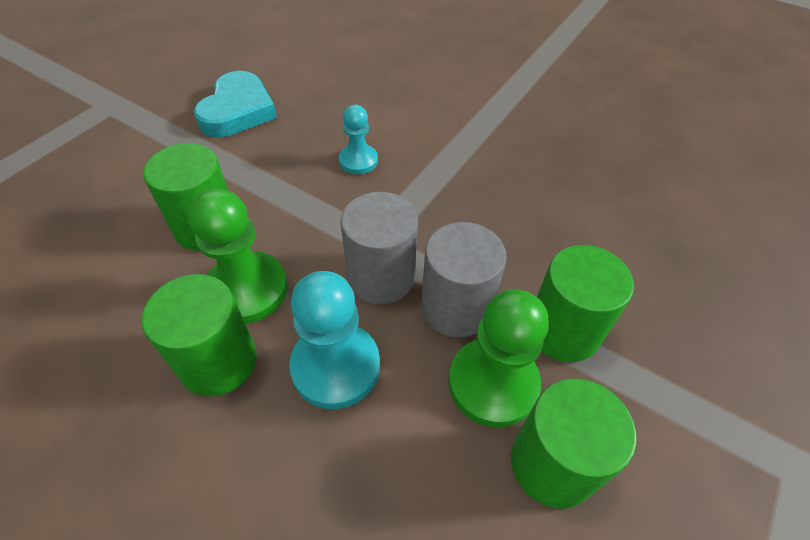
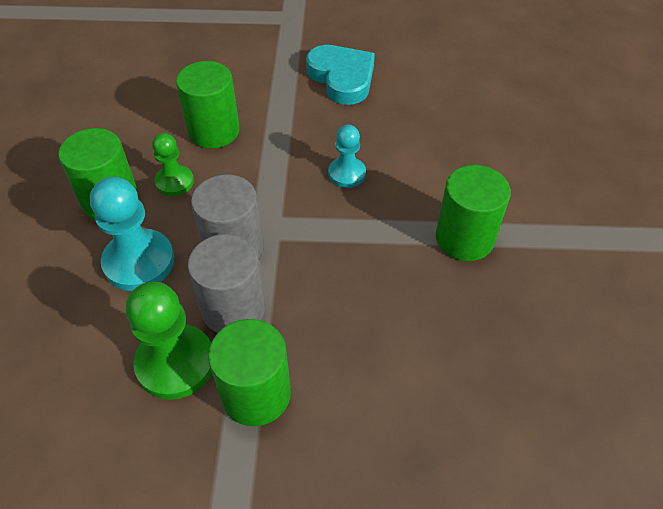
camera: 60 degrees right, 0 degrees up
green pawn [188,188,288,324] -> green pawn [152,133,194,196], size x0.60
turquoise heart [194,71,277,137] -> turquoise heart turned 105 degrees counterclockwise [306,45,375,105]
green cylinder [511,379,636,509] -> green cylinder moved to [436,165,511,261]

